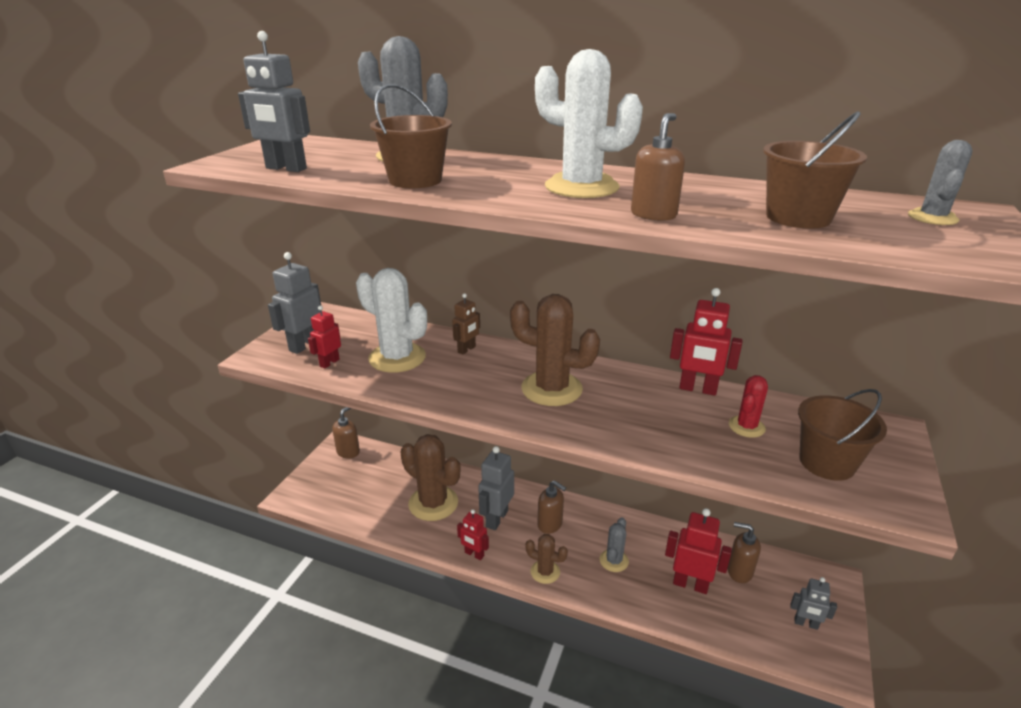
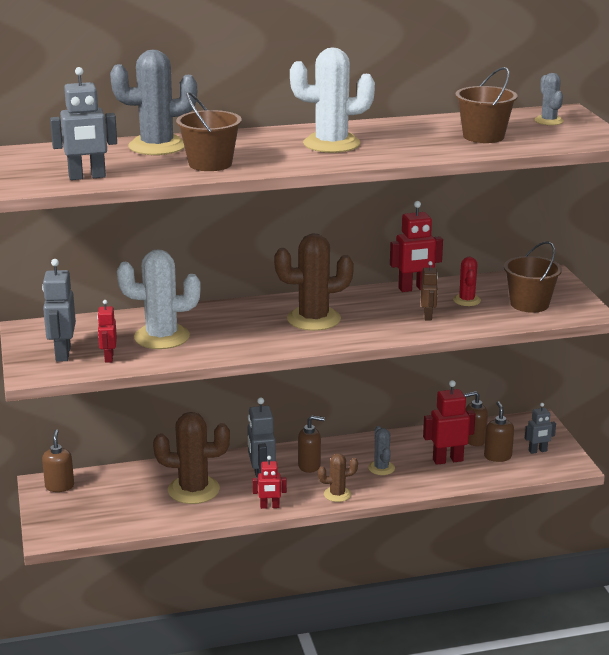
camera: 35 degrees left, 5 degrees down
brown robot [452,293,480,355] -> brown robot moved to [421,261,438,320]
brown soap dispenser [631,113,685,221] -> brown soap dispenser moved to [484,401,514,462]

